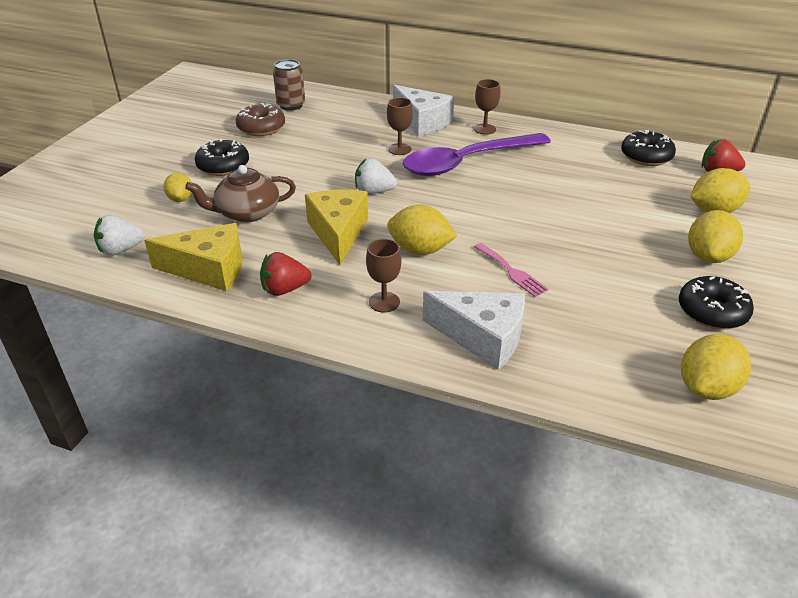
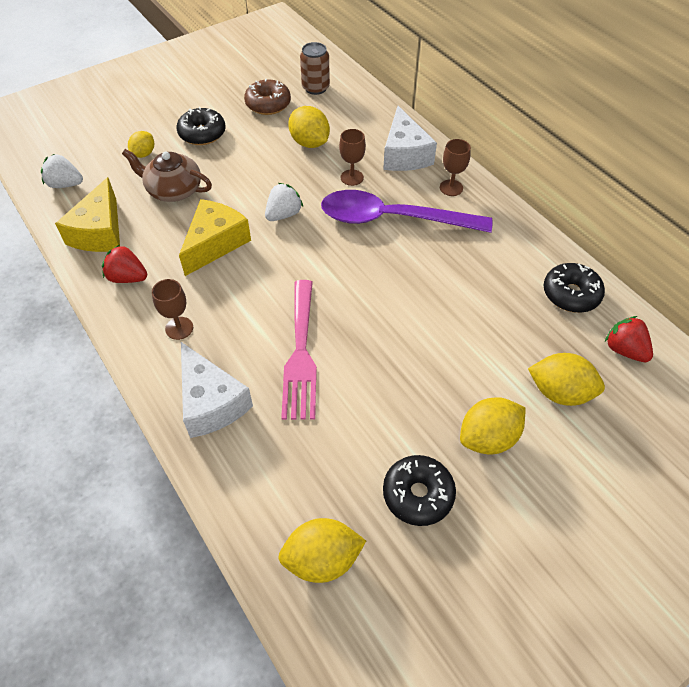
camera: 35 degrees right, 15 degrees up
yellow cheese [144,223,242,291] -> yellow cheese turned 60 degrees clockwise [55,177,120,252]
white strawberry [355,158,397,194] -> white strawberry turned 90 degrees clockwise [265,183,303,221]
yellow lemon [387,205,457,255] -> yellow lemon moved to [288,106,330,148]
pink fork [474,243,548,297] -> pink fork [281,280,317,420], size x1.82

